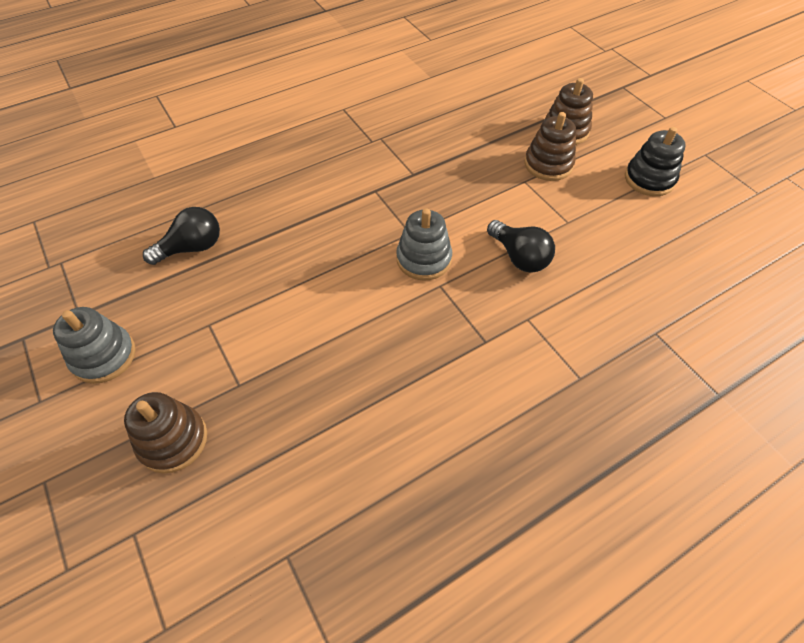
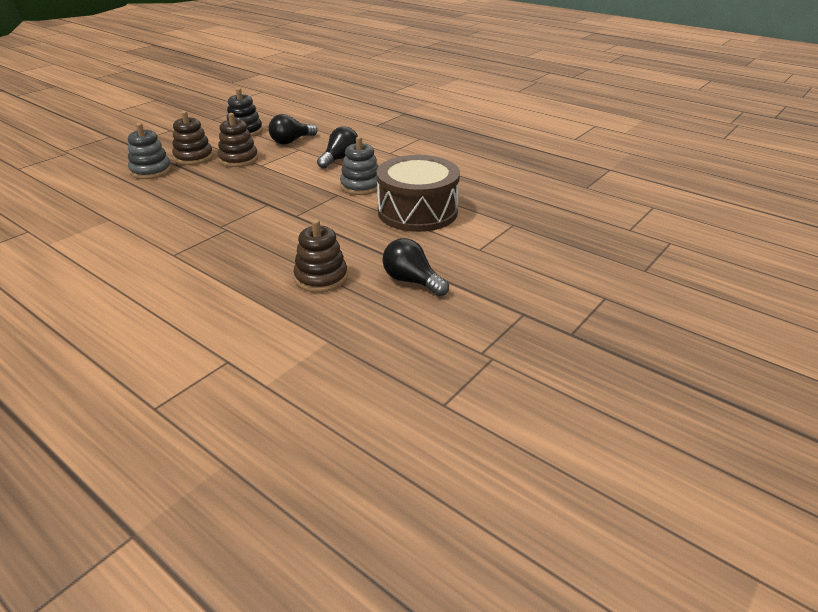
camera: 110 degrees left, 20 degrees down
grey stacking toy [53,307,136,384] -> grey stacking toy moved to [128,123,172,179]
brown stacking toy [124,392,207,473] -> brown stacking toy moved to [293,219,348,293]
none -> black light bulb [268,114,318,144]
none -> brown drum [377,155,460,232]

